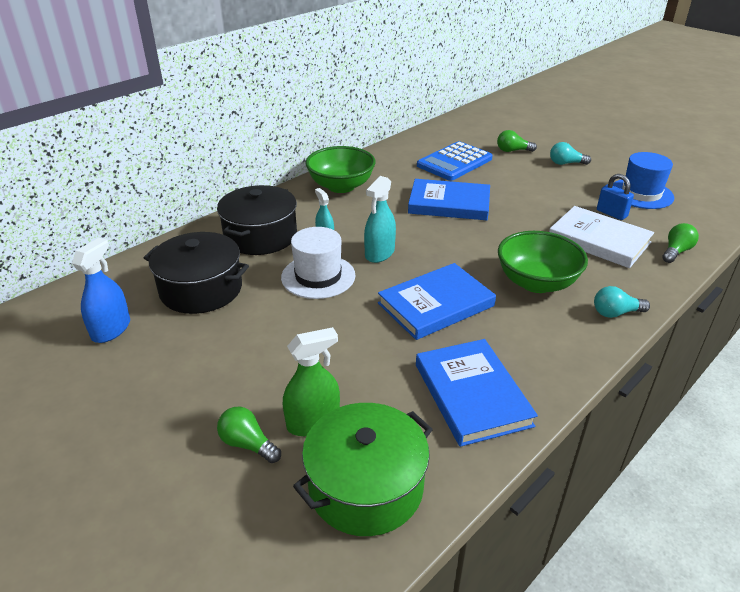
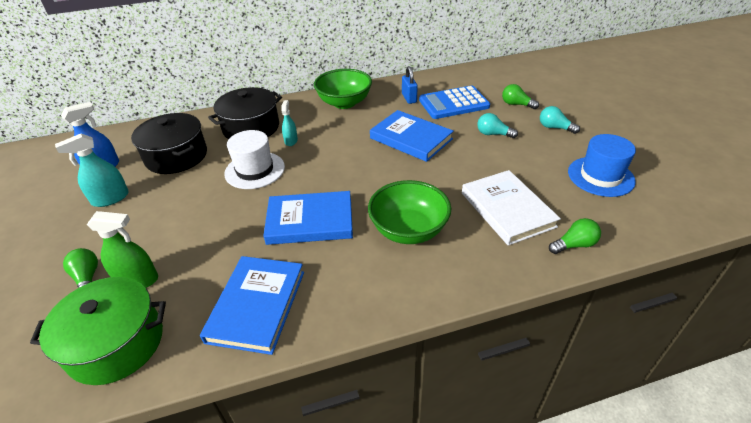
camera: 30 degrees right, 5 degrees up
turquoise spray bottle [364,176,396,263] -> turquoise spray bottle moved to [55,134,129,207]
turquoise light bulb [594,286,650,318] -> turquoise light bulb moved to [477,113,518,138]
blue padlock [597,174,634,220] -> blue padlock moved to [402,66,418,104]

